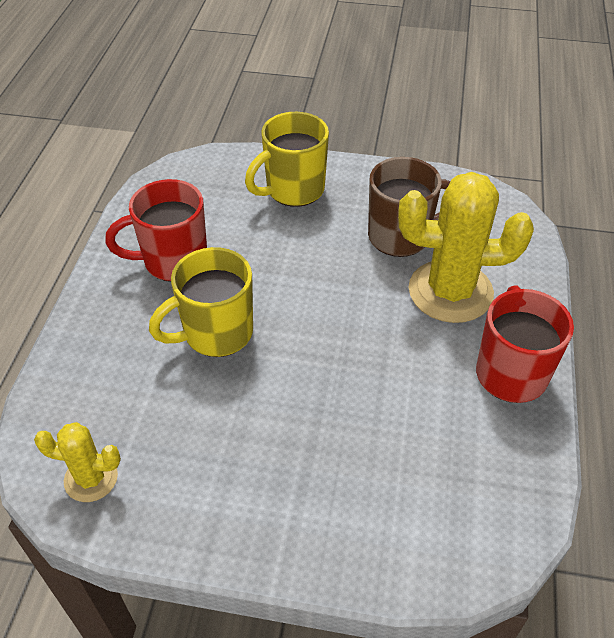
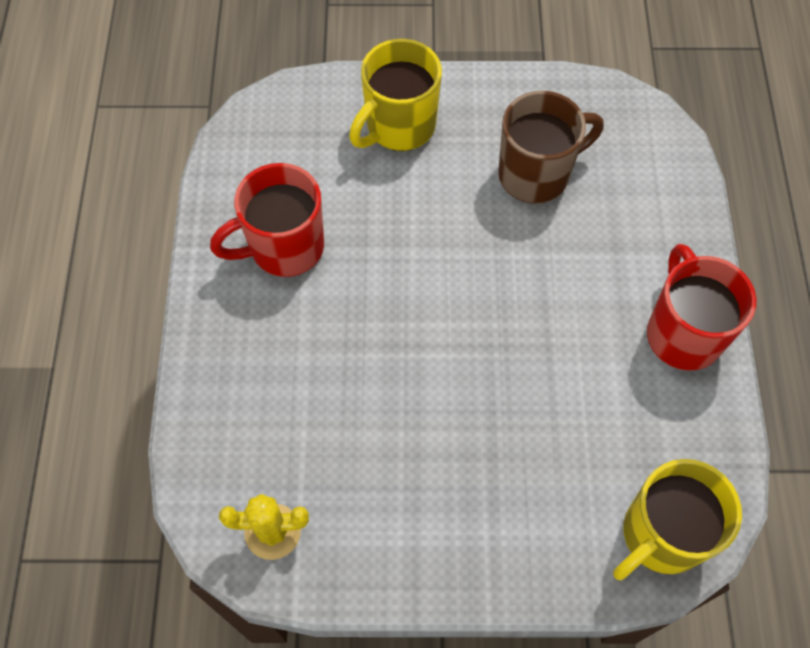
camera: 10 degrees left, 15 degrees up
yellow mug [149,247,253,357] -> yellow mug moved to [613,459,742,581]
yellow cactus [399,172,534,323] -> none

